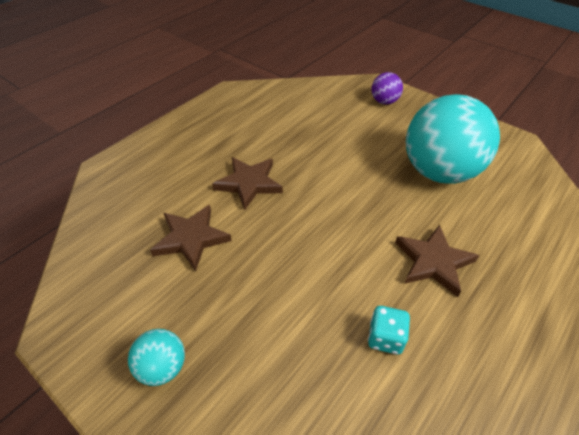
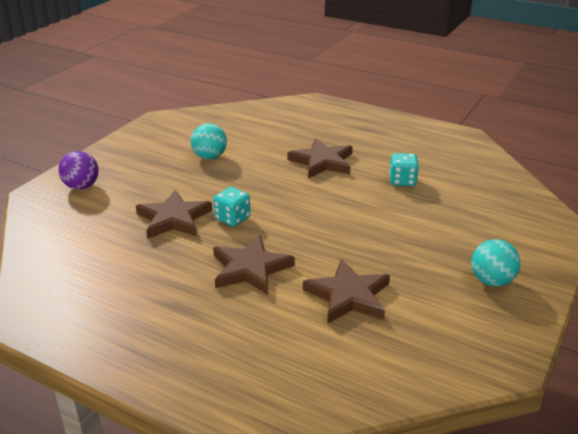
camera: 100 degrees left, 15 degrees down
turquoise ball [406,94,500,184] -> turquoise ball [191,123,227,159], size x0.44
none -> brown star [136,190,213,239]
none -> turquoise dice [213,187,251,227]

